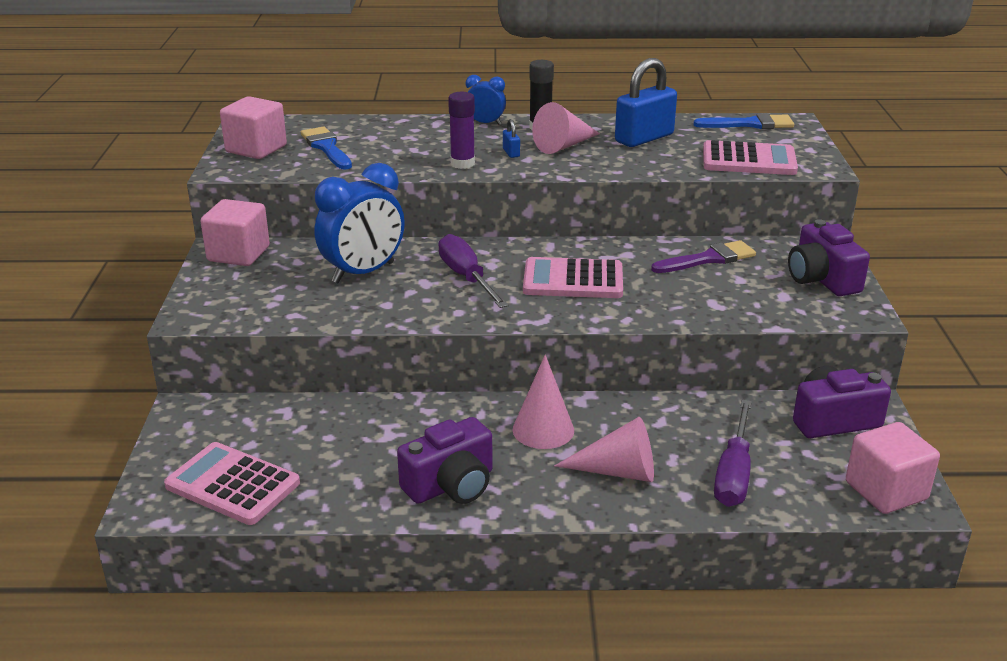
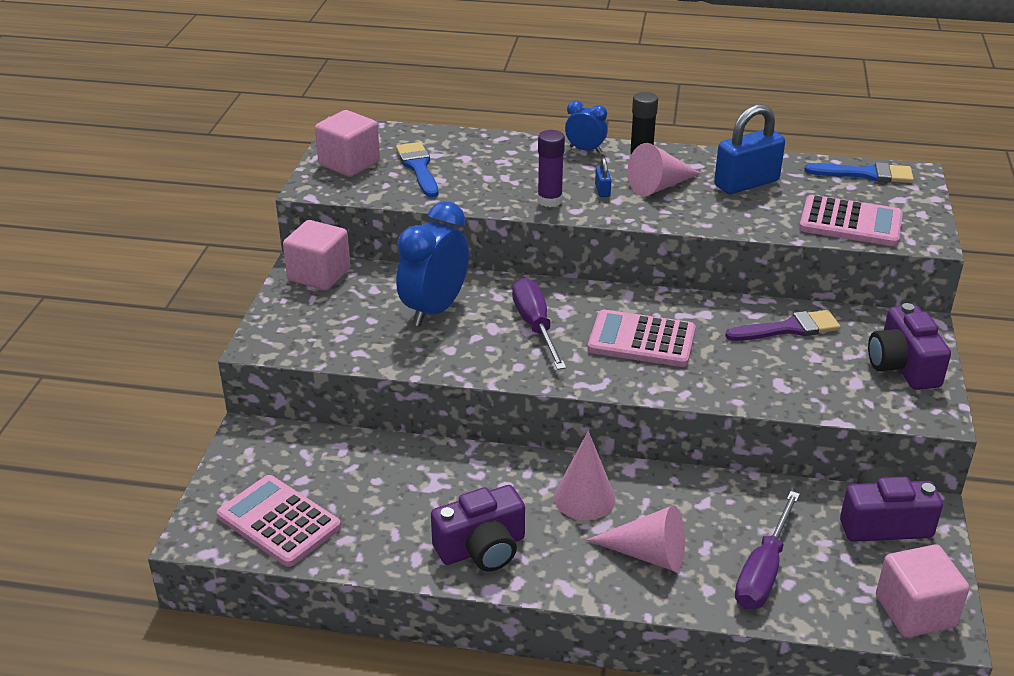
camera: 10 degrees right, 5 degrees up
blue clock [315,163,405,283] -> blue clock turned 150 degrees clockwise [396,201,469,326]

